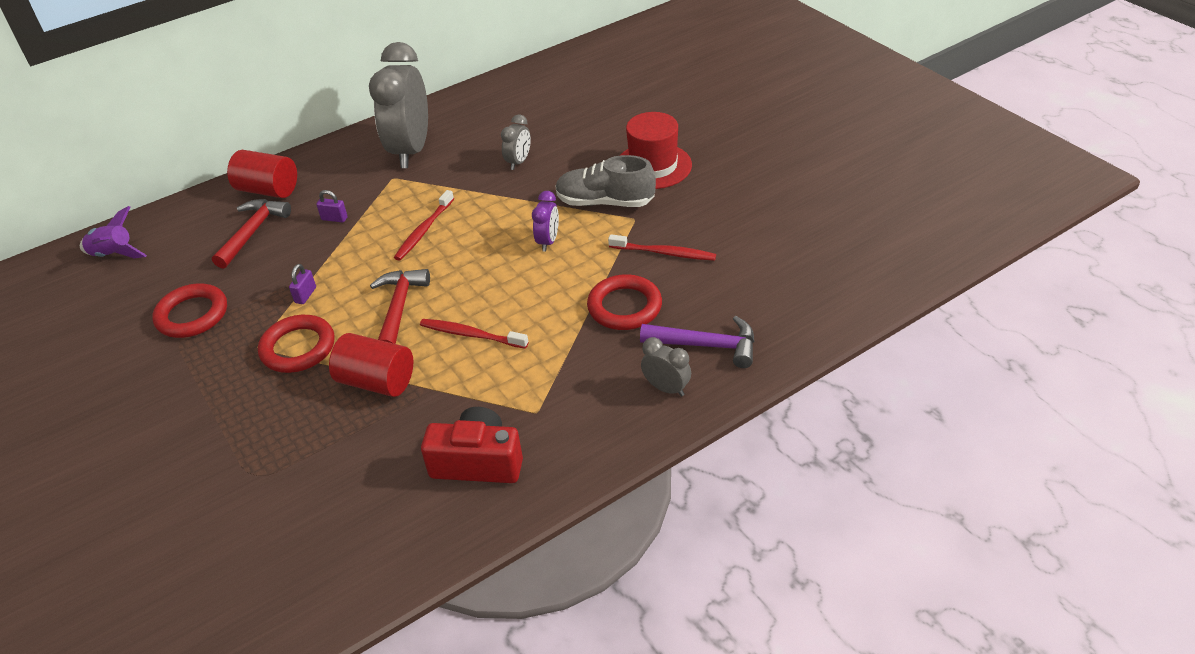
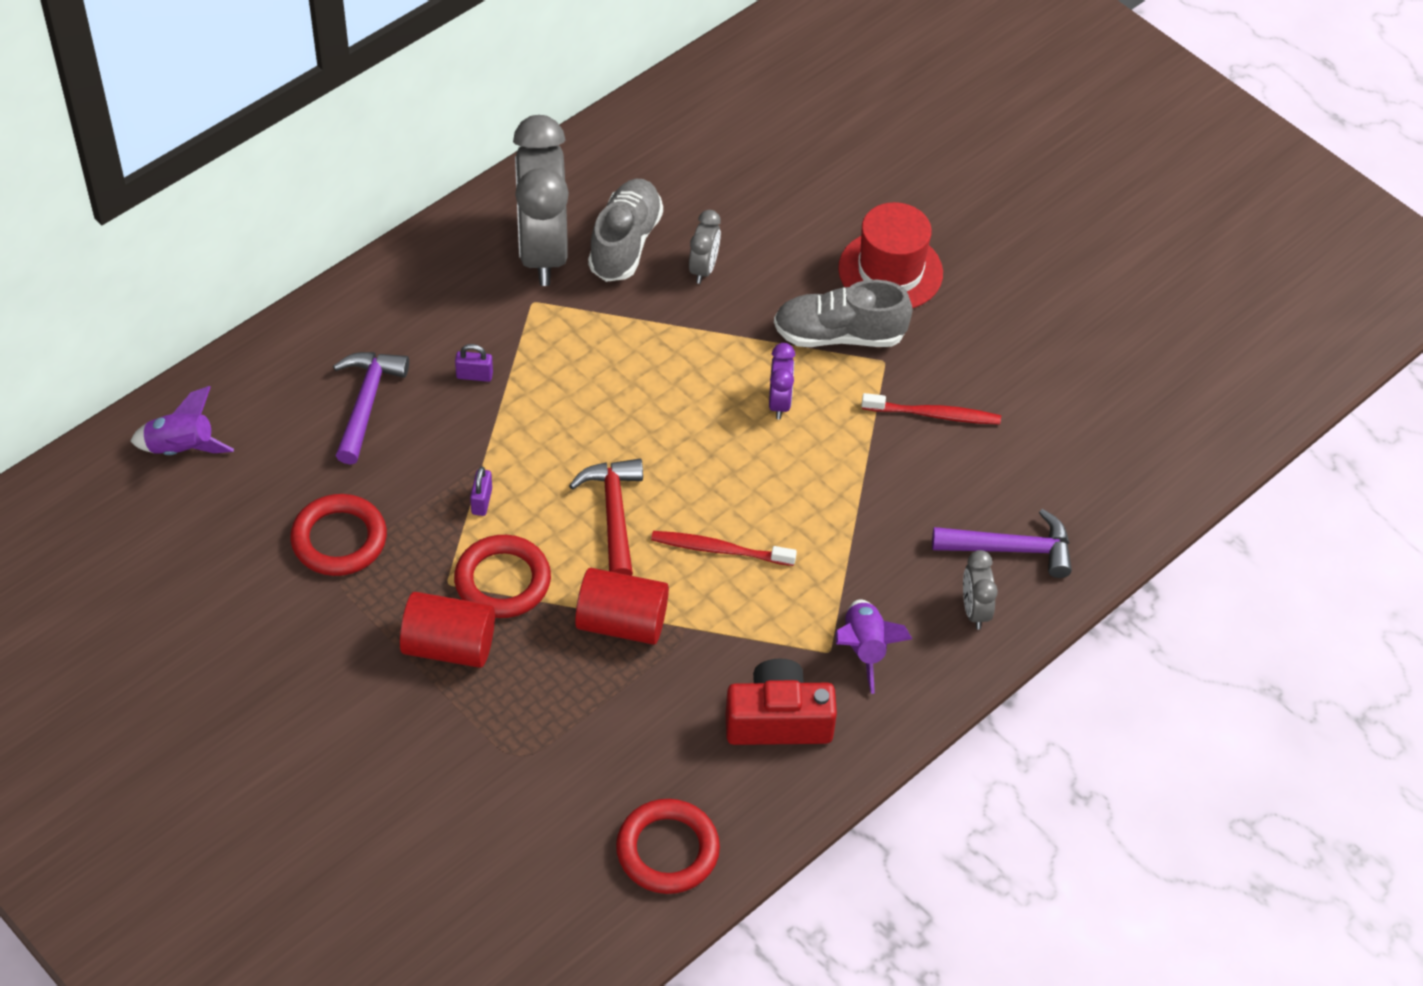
camera: 15 degrees left, 10 degrees up
red hammer [212,199,291,269] -> purple hammer [333,352,409,464]
red cylinder [227,150,297,198] -> red cylinder moved to [400,592,495,668]
red toothbrush [394,190,454,260] -> none
red ring [587,274,662,330] -> red ring moved to [616,799,720,894]
grey clock [641,337,691,396] -> grey clock turned 120 degrees counterclockwise [963,550,998,630]
none -> grey shoe [588,179,663,282]
none -> purple rocket [835,600,912,694]

